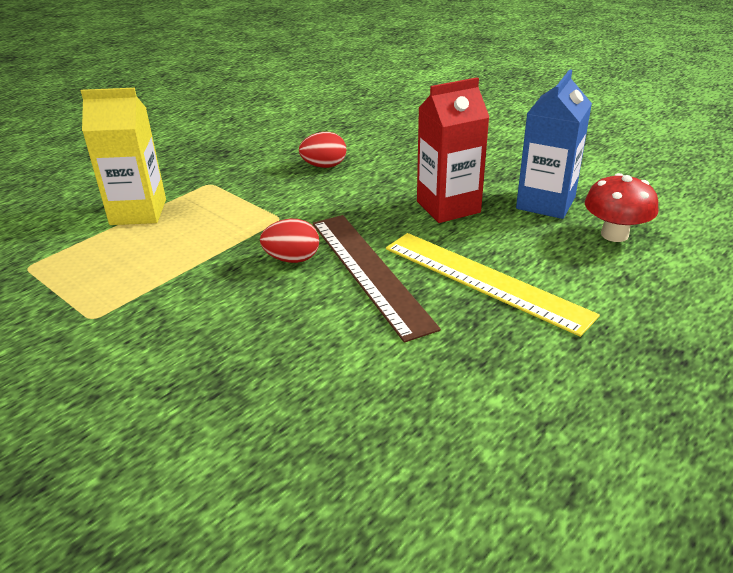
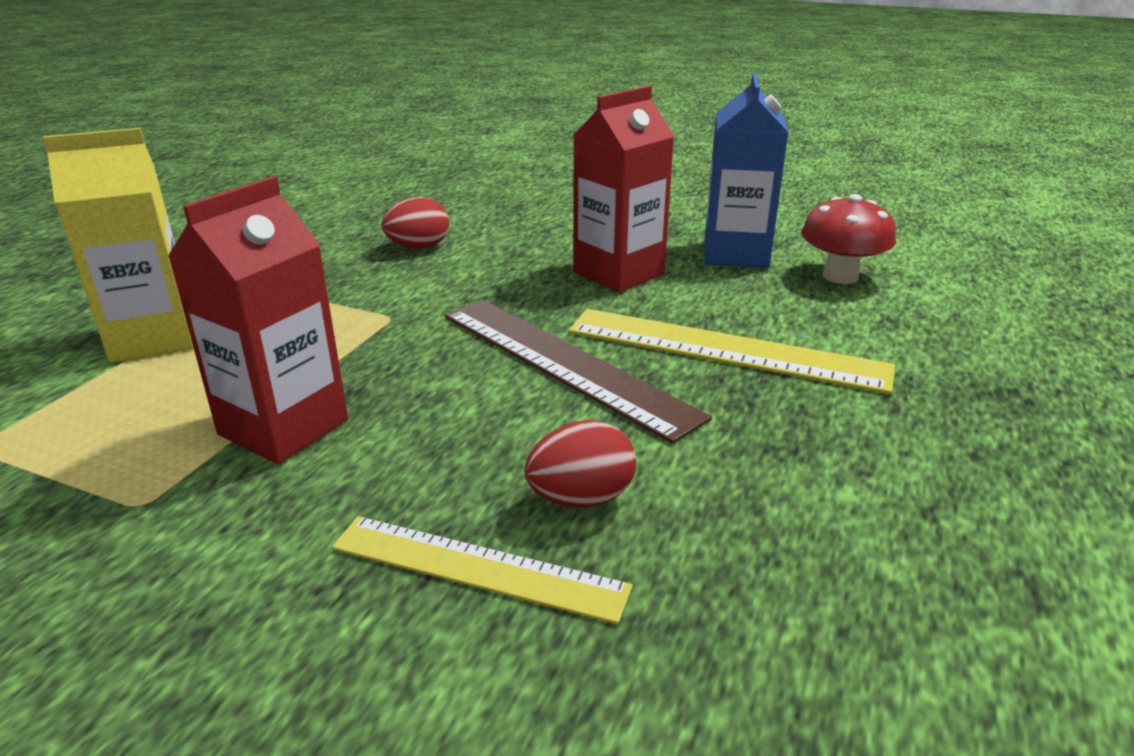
camera: 20 degrees left, 5 degrees down
red egg [260,219,319,263] -> red egg moved to [524,420,636,507]
none -> red carton [168,176,348,464]
none -> yellow ruler [332,516,633,624]

